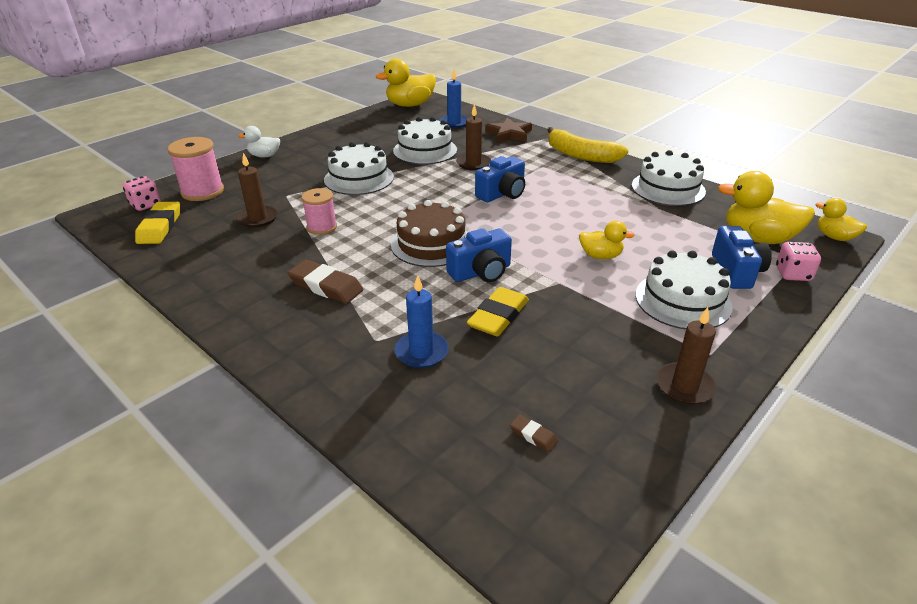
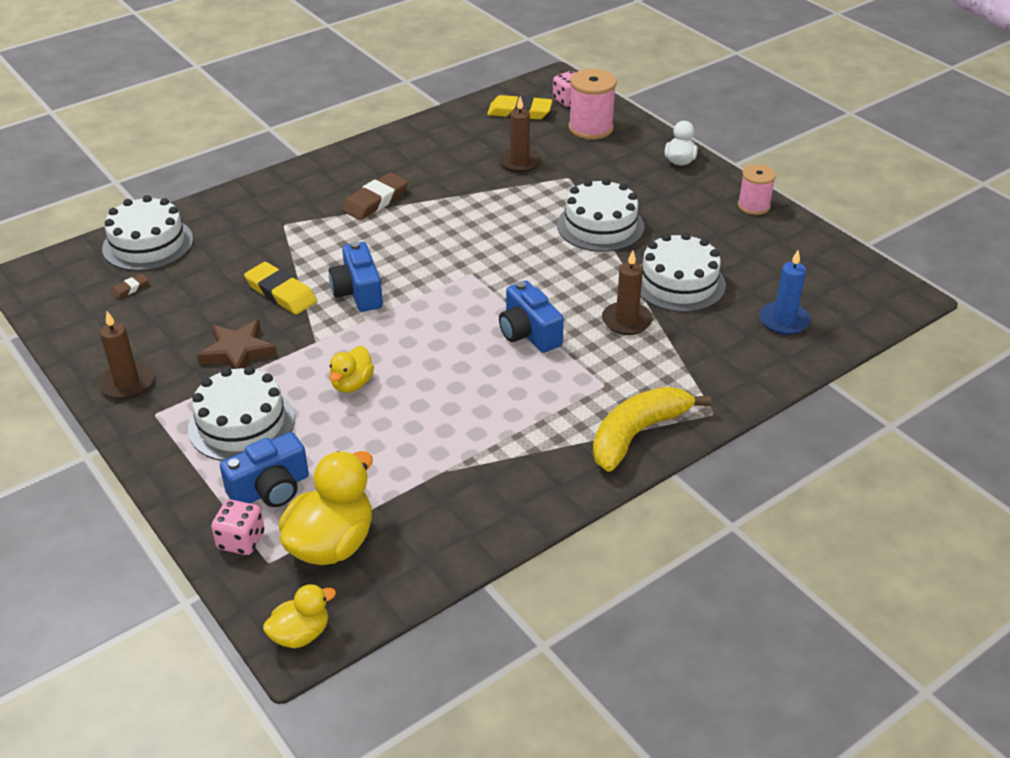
camera: 100 degrees right, 5 degrees up
pink spool [302,188,337,235] -> pink spool moved to [738,164,776,215]
yellow duck [376,58,436,107] -> none
brown cake [391,200,468,267] -> none
blue candle [394,275,449,368] -> none
brown star [485,117,532,143] -> brown star moved to [197,320,277,369]
white cake [632,150,706,206] -> white cake moved to [102,195,193,271]
blue camera [712,226,772,289] -> blue camera turned 45 degrees counterclockwise [220,432,309,507]

